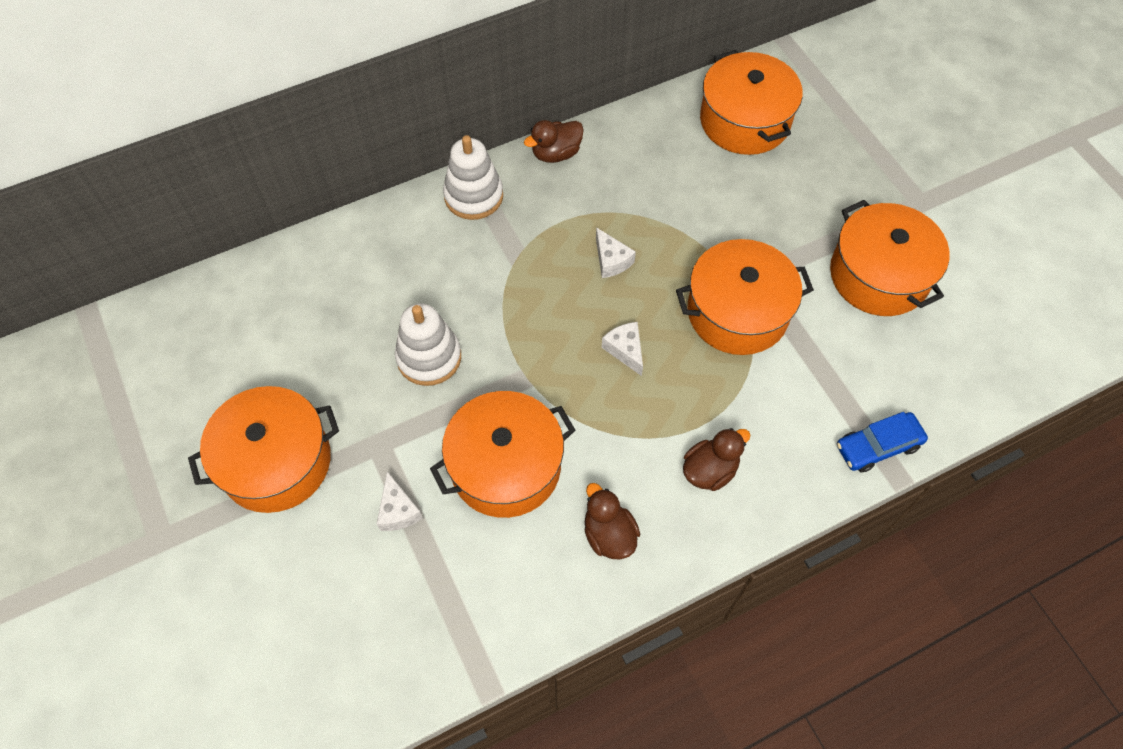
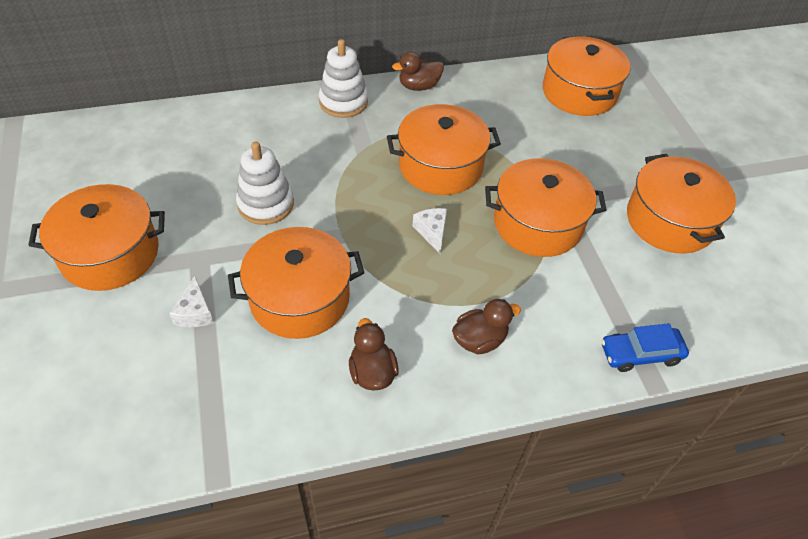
camera: 10 degrees right, 10 degrees down
white cheese [596,227,636,278] -> orange pot [387,104,501,195]

